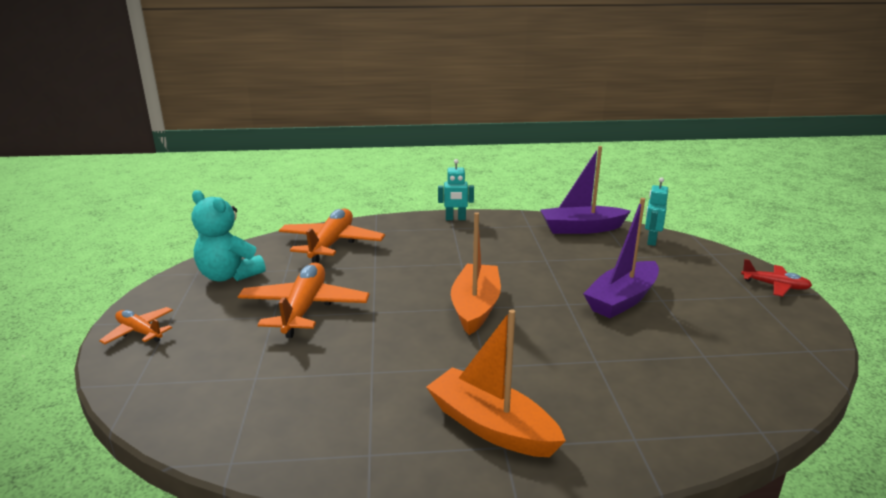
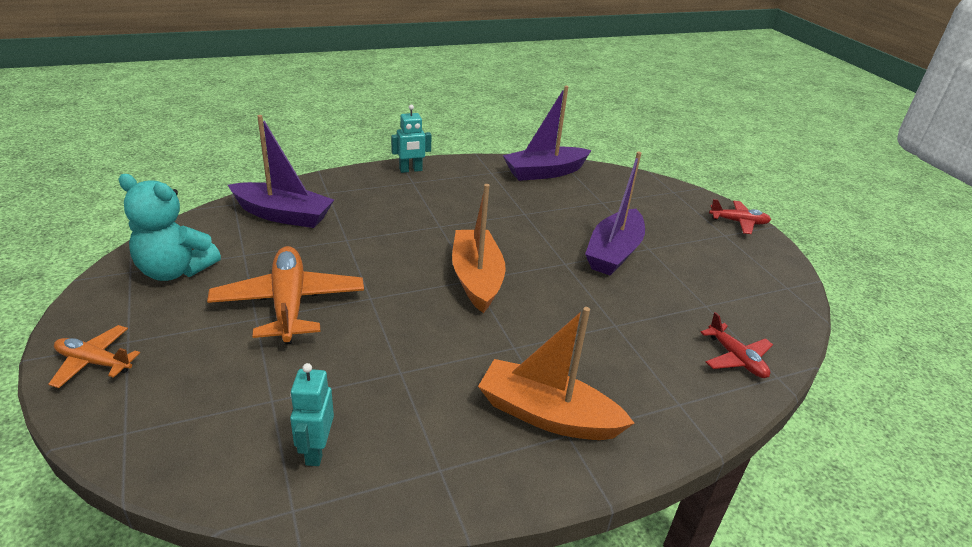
camera: 20 degrees left, 10 degrees up
orange plane [279,209,385,263] -> purple boat [228,115,334,228]
turquoise robot [645,177,668,246] -> turquoise robot moved to [290,363,334,466]
none -> red plane [700,312,773,378]

